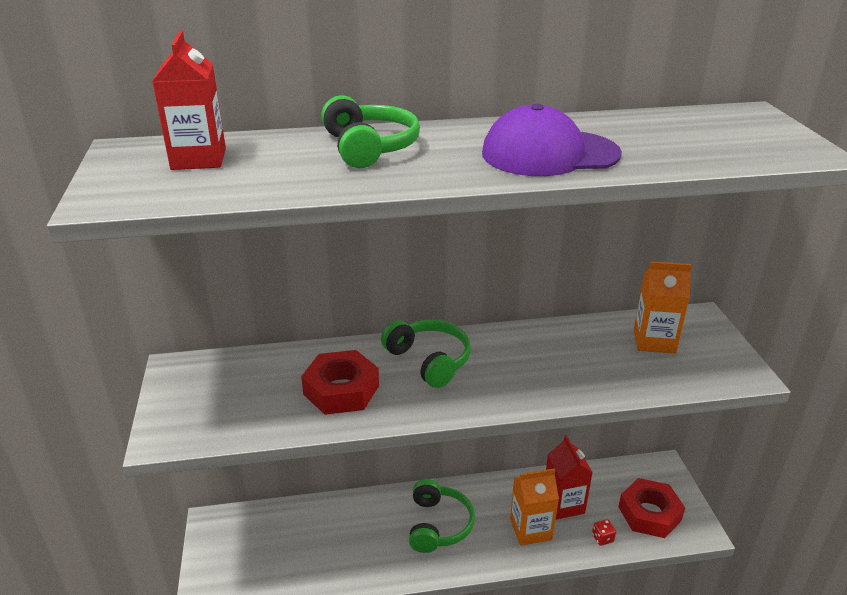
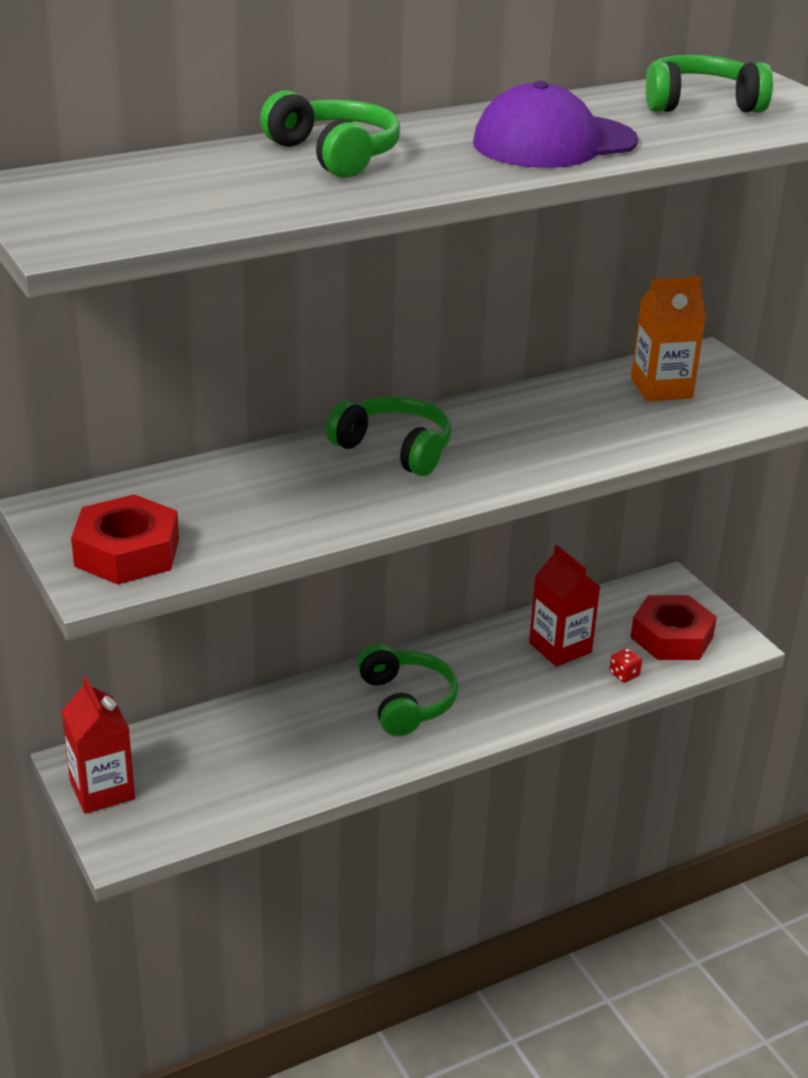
camera: 20 degrees left, 0 degrees up
red carton [152,31,226,170] -> red carton moved to [62,677,135,814]
red nut [301,350,379,415] -> red nut moved to [71,494,179,584]
orange carton [510,468,559,546] -> none
none -> green headphones [646,55,773,113]

